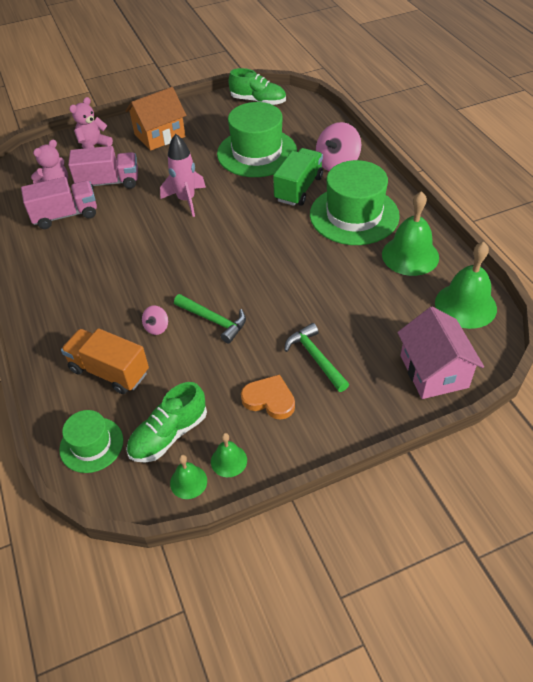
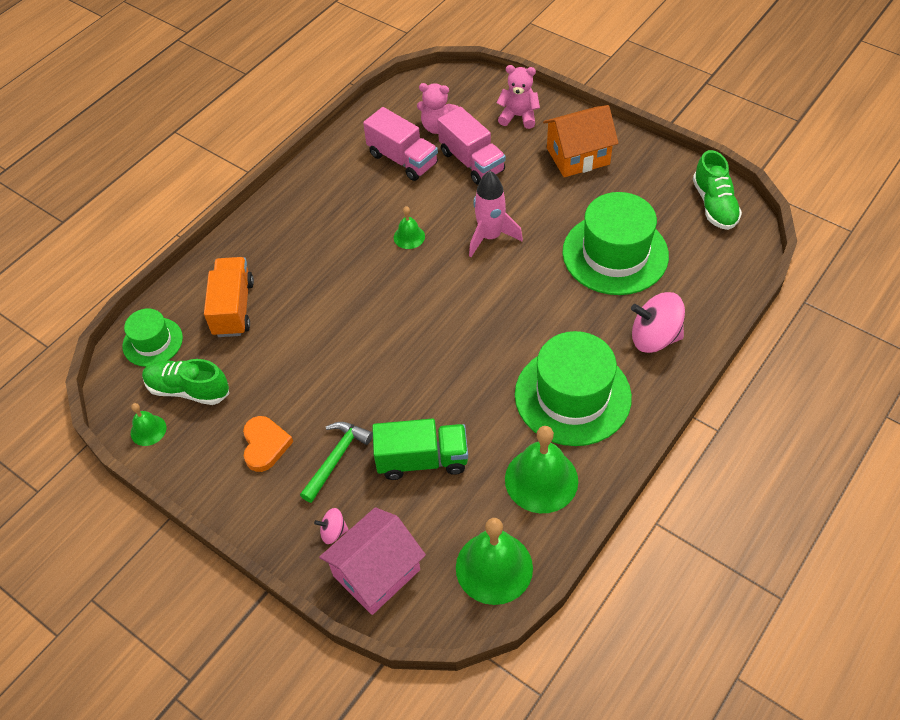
camera: 60 degrees right, 5 degrees up
orange house [126,87,186,151] -> orange house turned 45 degrees counterclockwise [543,105,619,177]
pink spinning top [142,305,168,335] -> pink spinning top moved to [314,508,349,544]
green hammer [174,294,246,343] -> none
green bell [211,433,247,477] -> green bell moved to [394,206,425,249]
green truck [273,148,323,206] -> green truck moved to [372,419,468,480]

